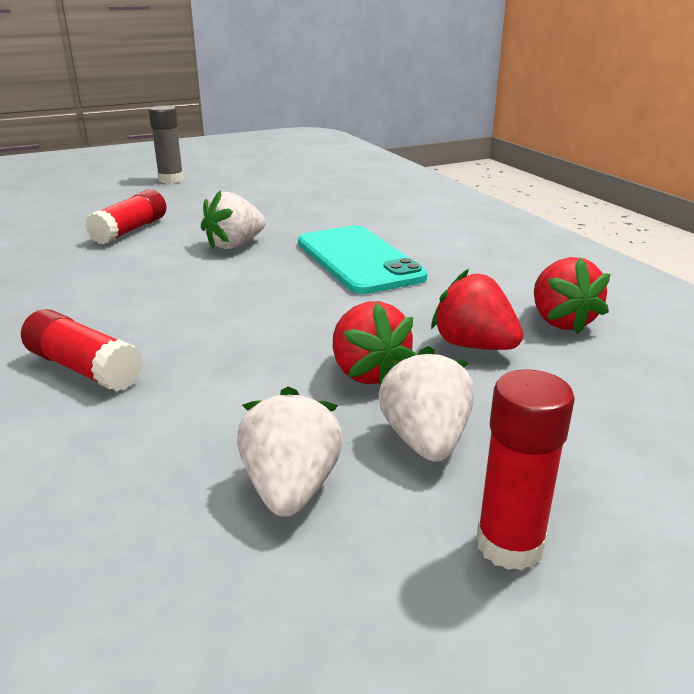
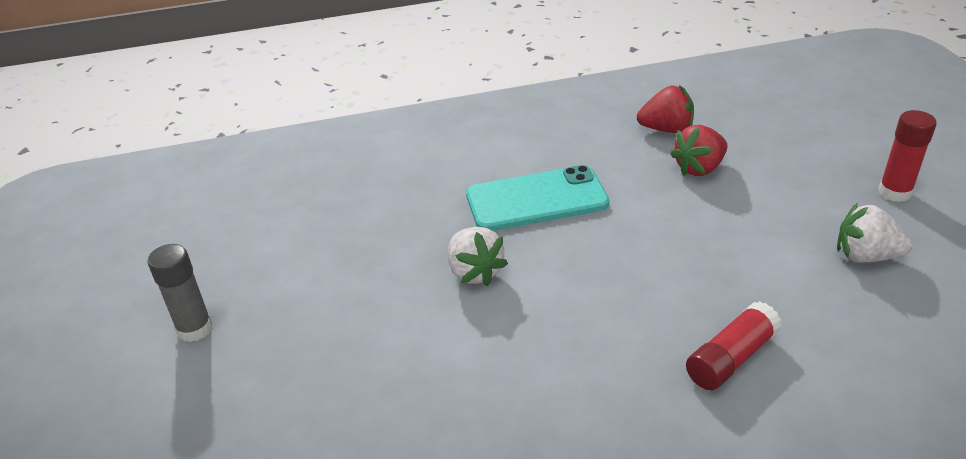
camera: 75 degrees left, 10 degrees up
red glue stick [85,189,167,244] -> none
red strawberry [333,301,416,385] -> none
white strawberry [378,346,474,462] -> none

